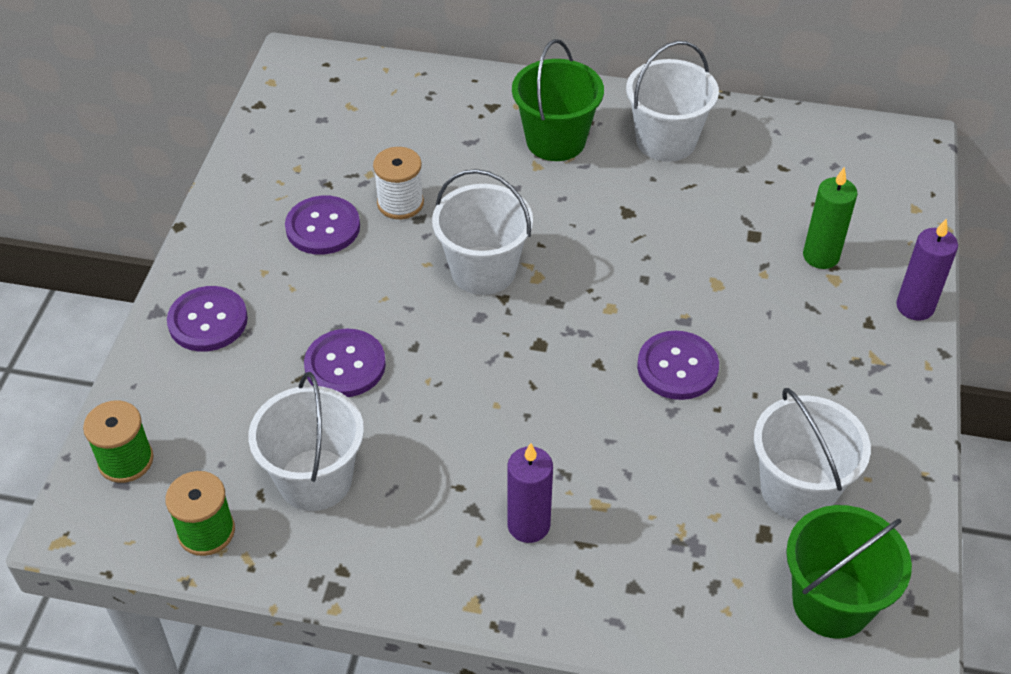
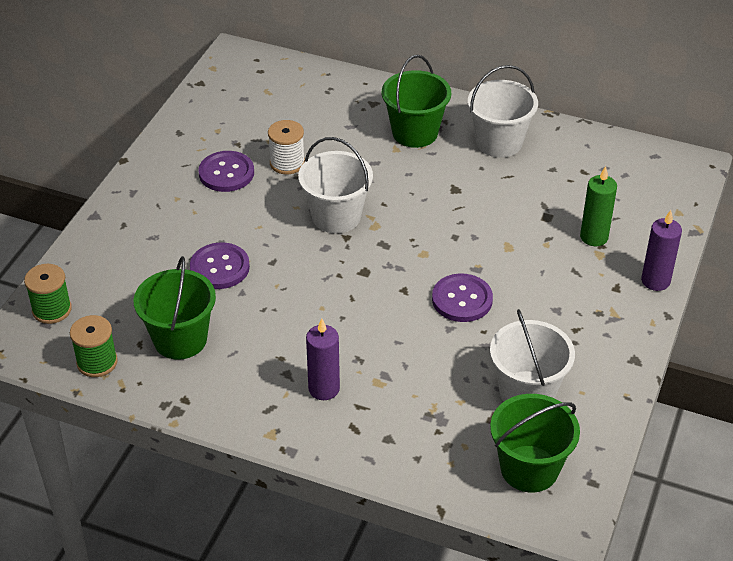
camera: 10 degrees right, 5 degrees down
purple button [167,286,248,352] -> none
white bucket [248,372,364,511] -> green bucket [134,256,216,360]

